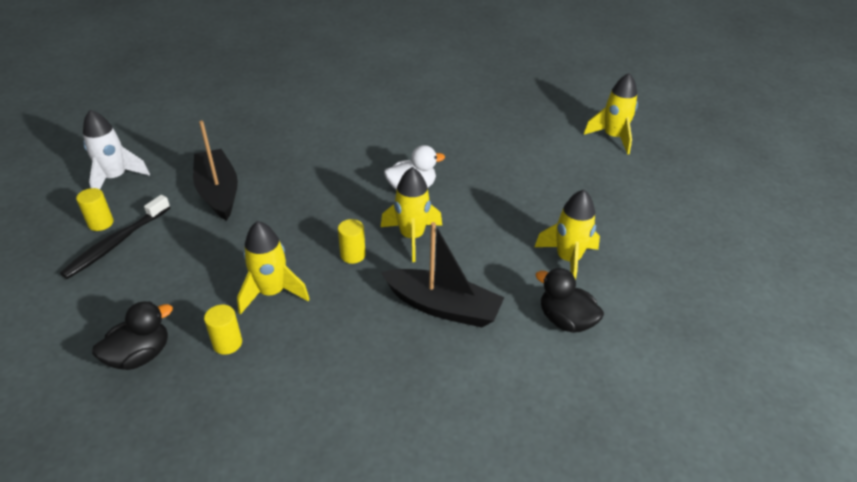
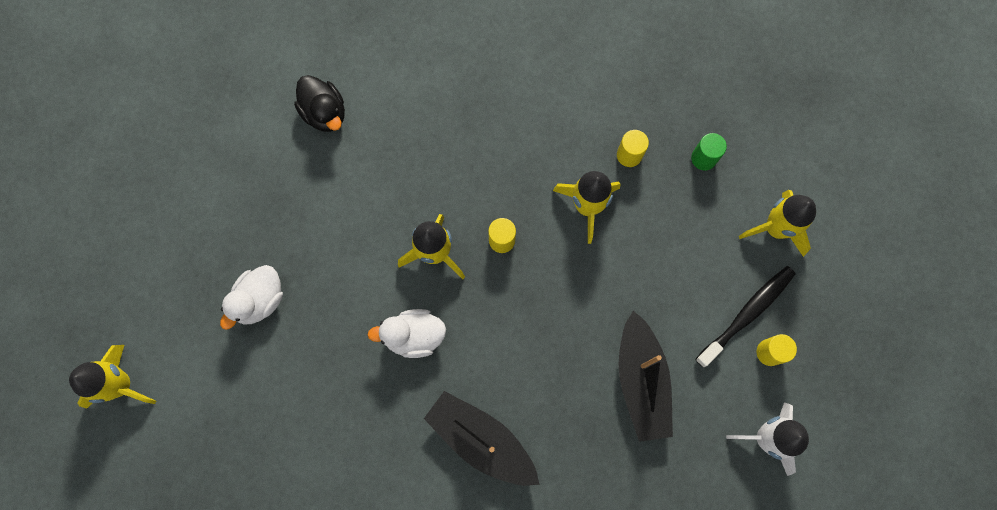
camera: 165 degrees left, 35 degrees up
black duck [92,301,173,370] -> green cylinder [691,133,727,171]
black boat [381,222,504,327] -> black boat moved to [424,391,540,486]
yellow rocket [535,189,600,280] -> yellow rocket moved to [739,190,816,257]
none -> white duck [220,265,283,330]

